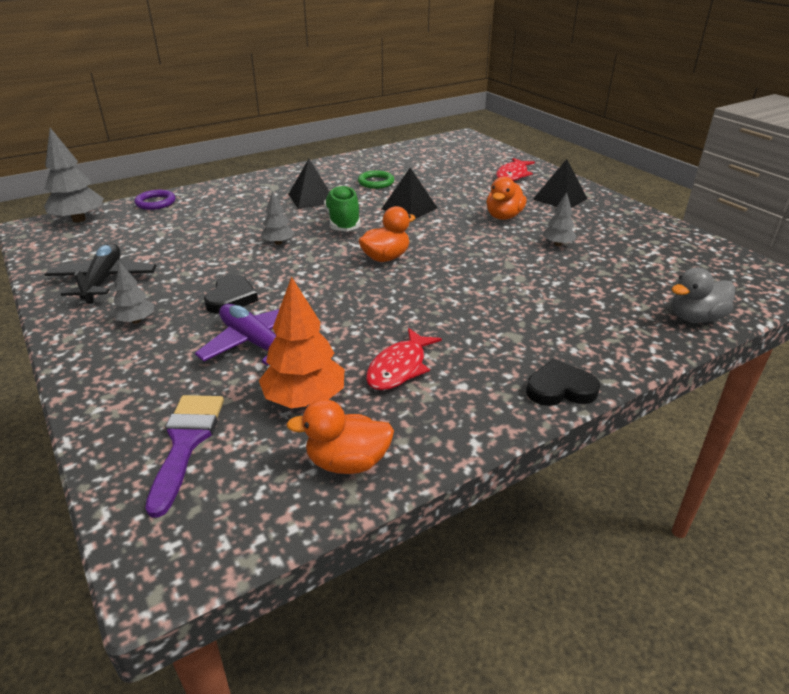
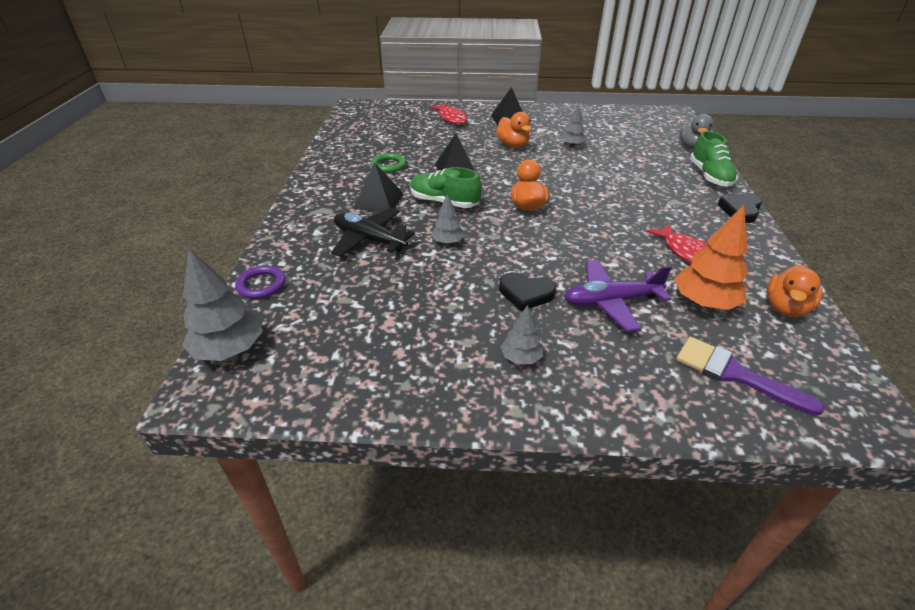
camera: 55 degrees left, 5 degrees up
black plane [45,243,156,303] -> black plane moved to [331,208,415,257]
black heart [204,274,258,314] -> black heart turned 150 degrees clockwise [499,272,556,311]
none -> green shoe [690,131,738,187]

